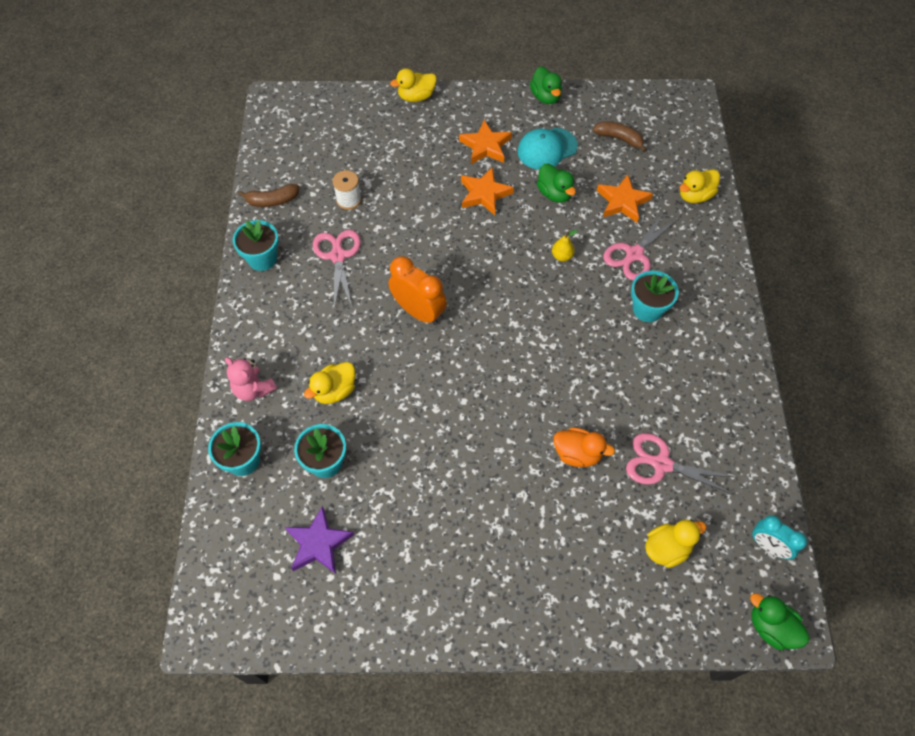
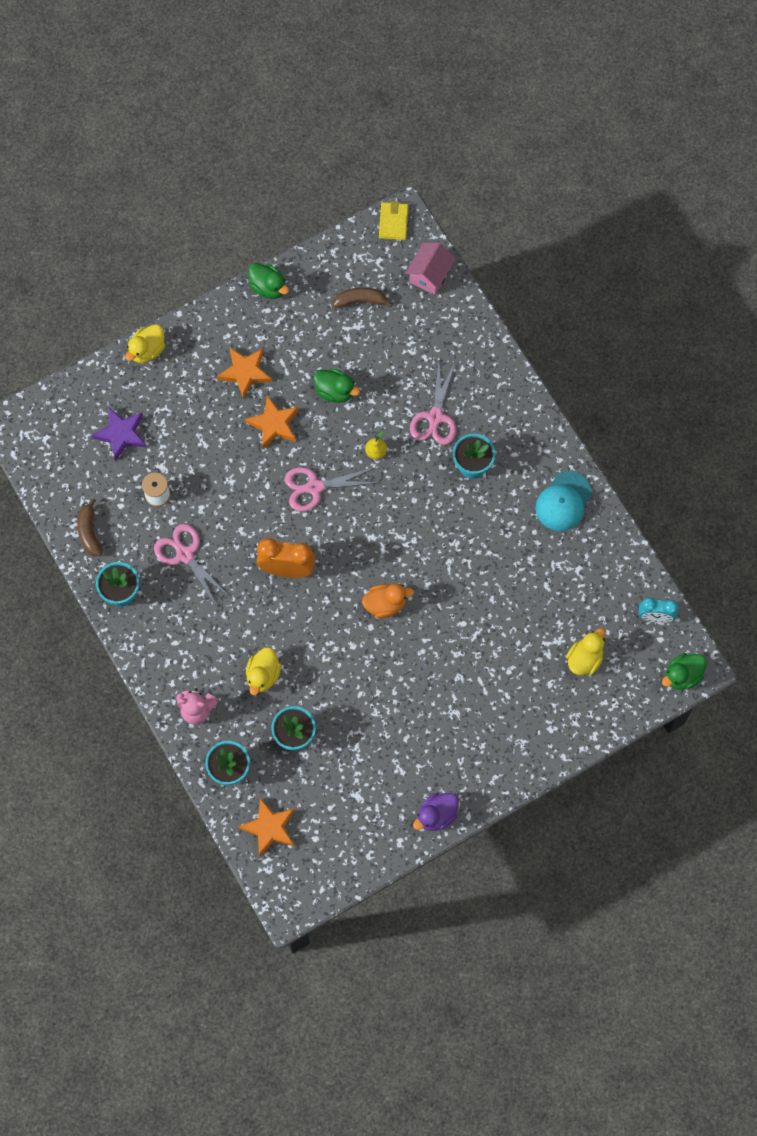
camera: 30 degrees left, 10 degrees up
brown banana [238,184,299,207] -> brown banana turned 120 degrees clockwise [77,498,102,556]
purple star [285,506,354,574] -> purple star moved to [92,408,146,461]
turquoise cap [517,128,578,170] -> turquoise cap moved to [535,471,592,531]
orange duck [553,427,615,467] -> orange duck moved to [362,583,414,618]
orange star [597,174,653,223] -> orange star moved to [238,798,295,857]
pink scissors [626,433,738,495] -> pink scissors moved to [285,467,376,511]
yellow duck [679,169,720,203] -> none
green duck [750,593,809,650] -> green duck turned 45 degrees counterclockwise [662,653,707,690]
none -> yellow wallet [379,201,408,240]
none -> pink house [406,243,456,295]
none -> purple duck [413,793,459,831]

